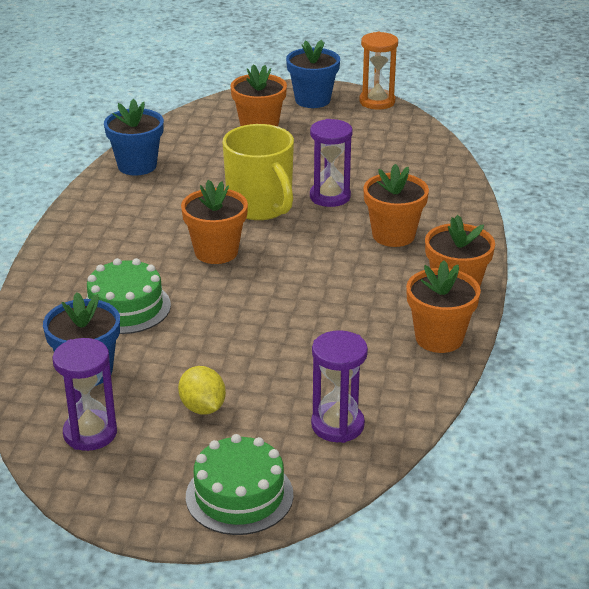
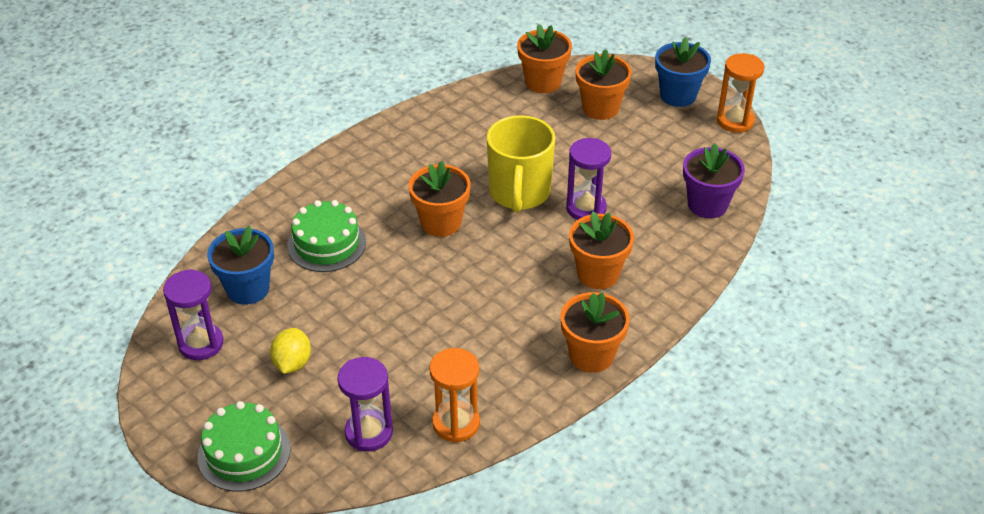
camera: 35 degrees right, 10 degrees up
blue flower pot [104,99,164,175] -> none
orange flower pot [406,260,481,353] -> orange flower pot moved to [517,24,572,93]
none -> orange hourglass [429,348,480,443]
none -> purple flower pot [683,144,745,218]

